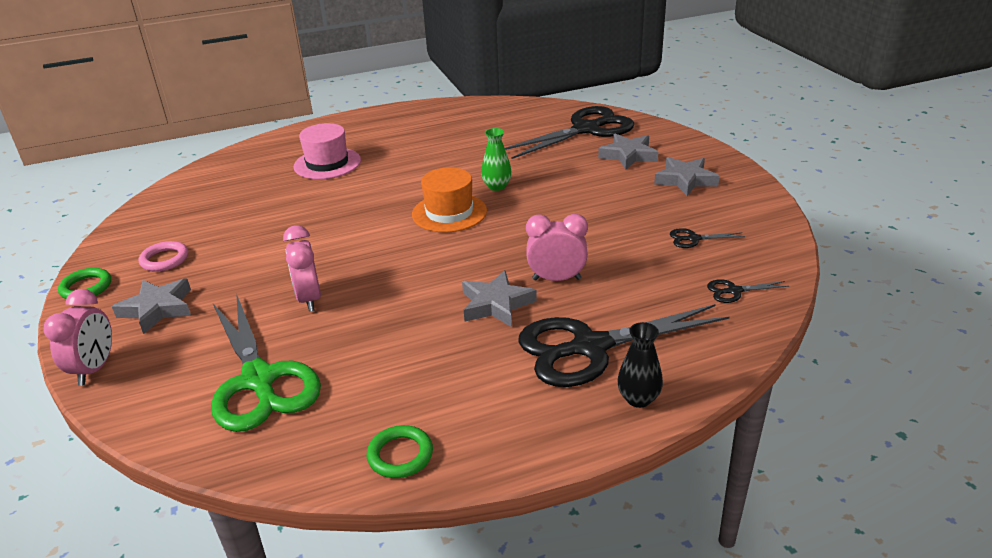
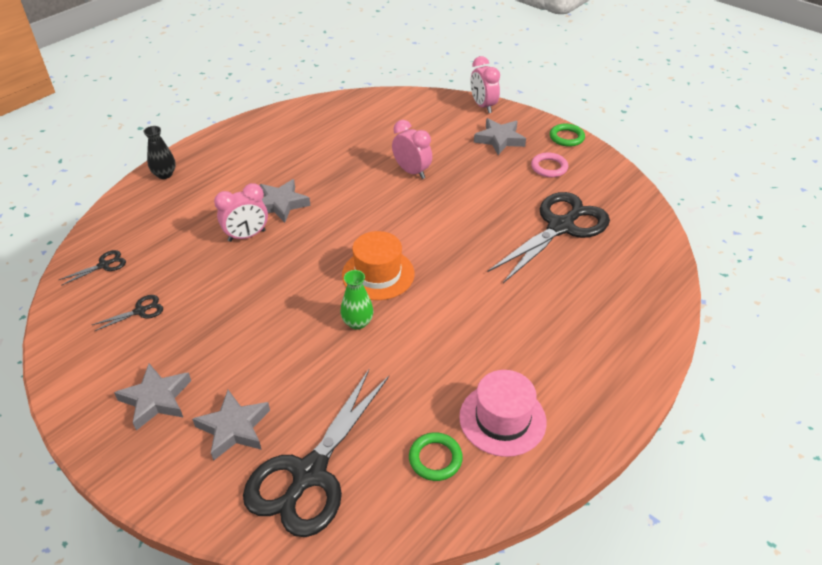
camera: 150 degrees right, 10 degrees up
green scissors [211,294,321,432] -> none
pink hat [294,123,361,179] -> pink hat moved to [459,370,547,457]
green ring [367,425,433,478] -> green ring moved to [409,432,463,481]
black scissors [518,304,730,387] -> black scissors moved to [488,192,610,283]

